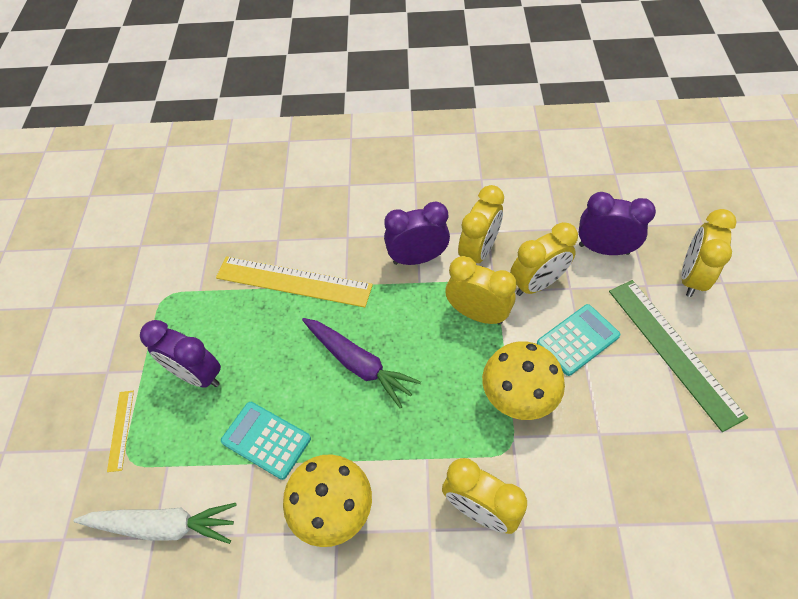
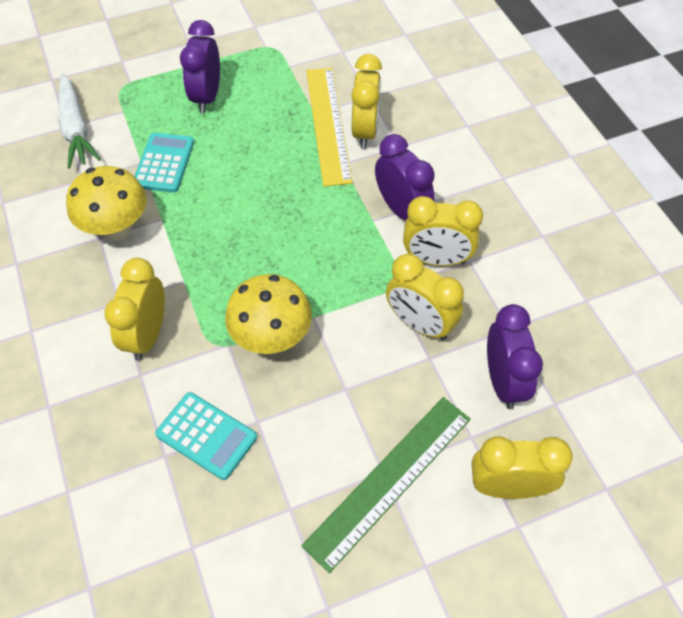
camera: 65 degrees right, 0 degrees up
yellow ruler [107,391,134,472] -> none
purple carrot [302,318,421,409] -> none
yellow clock [445,256,517,325] -> yellow clock moved to [351,54,382,149]
turquoise calculator [537,304,620,376] -> turquoise calculator moved to [155,392,257,480]

